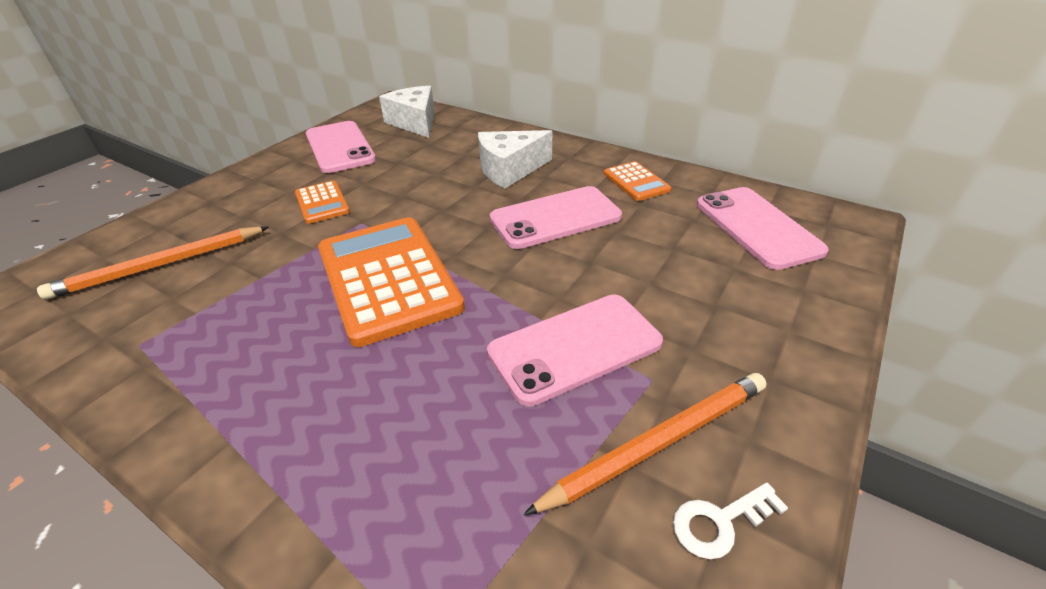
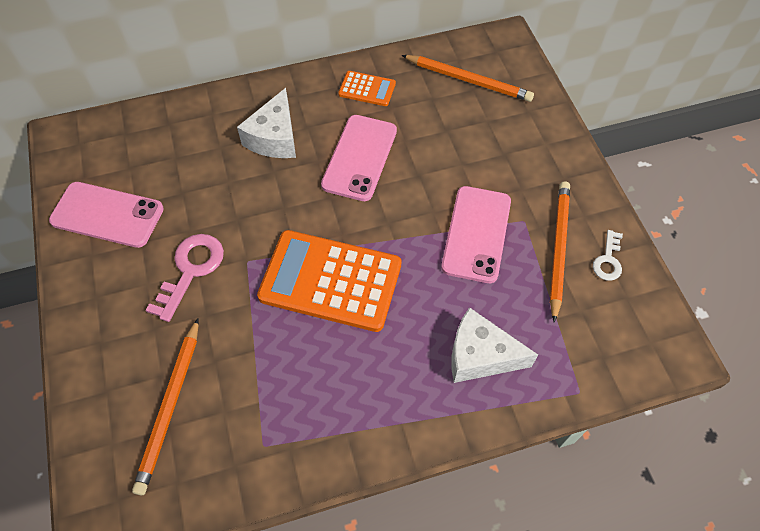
camera: 50 degrees left, 20 degrees up
orange calculator [295,181,350,224] -> pink key [146,234,224,322]
white cheese [379,86,435,138] -> white cheese moved to [451,307,538,383]
pink phone [697,187,829,270] -> orange pencil [402,55,534,102]

